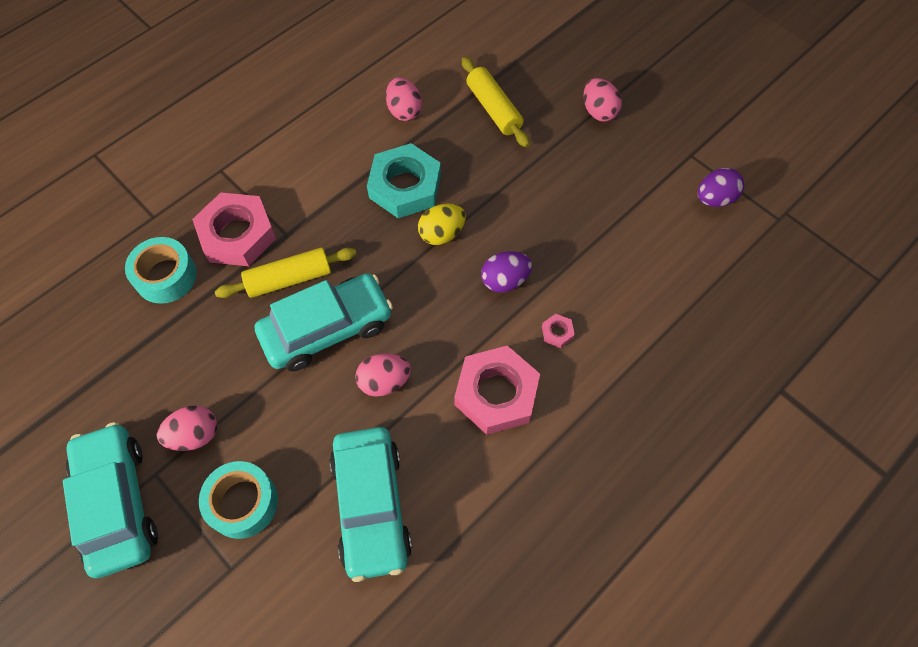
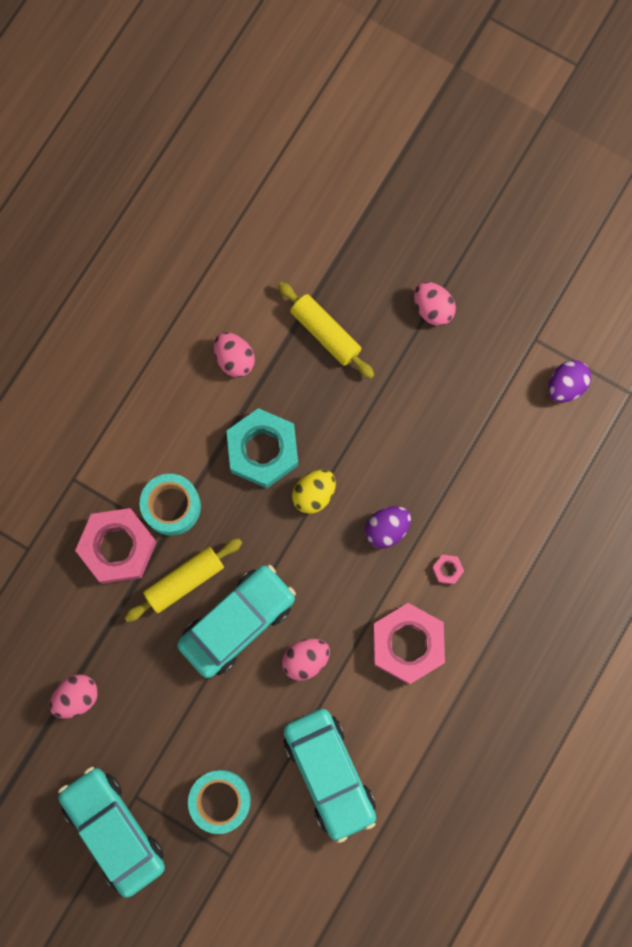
camera: 15 degrees left, 15 degrees up
turquoise tape [125,237,197,304] -> turquoise tape moved to [140,474,201,536]
pink egg [157,405,217,451] -> pink egg moved to [50,674,98,719]

